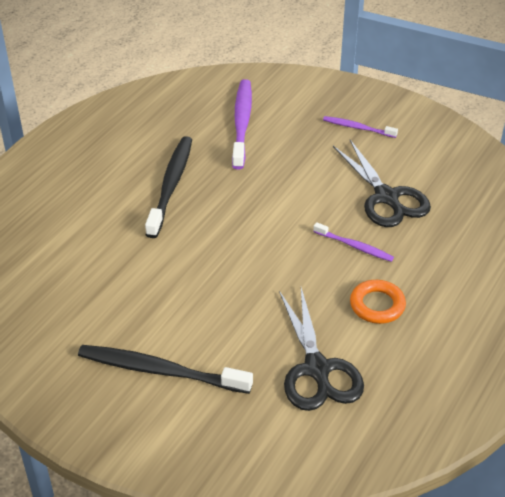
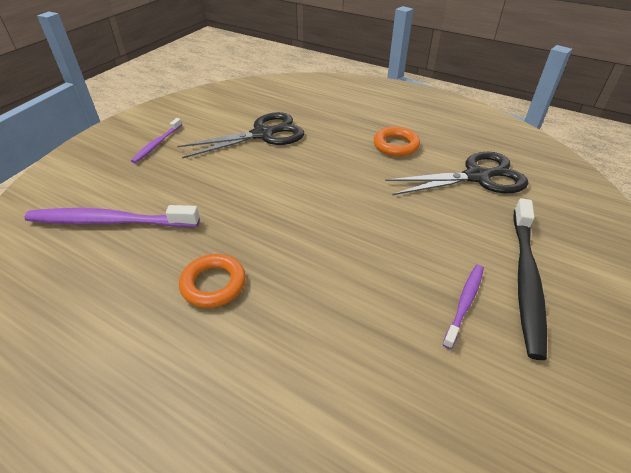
camera: 90 degrees left, 0 degrees up
black toothbrush [145,136,192,238] -> orange ring [179,254,246,308]
purple toothbrush [313,222,394,262] -> purple toothbrush moved to [443,265,484,349]

